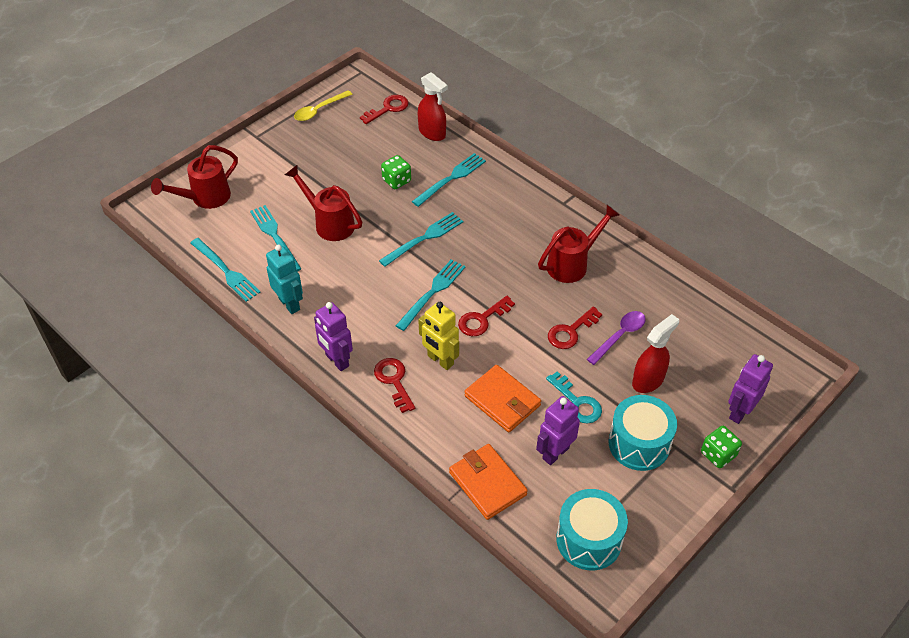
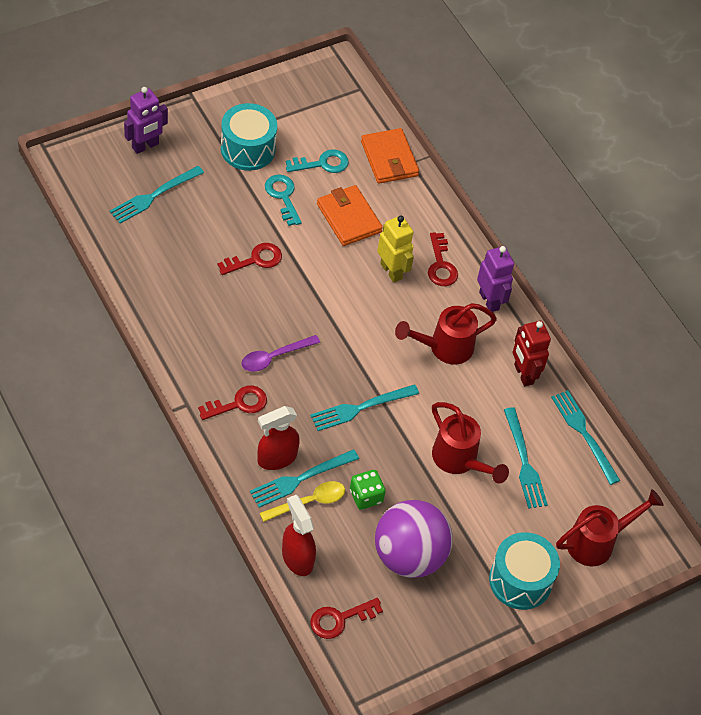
camera: 170 degrees left, 5 degrees up
turquoise robot [266,245,303,314] -> red robot [513,321,551,386]
yellow spoon [294,90,353,121] -> yellow spoon moved to [260,481,345,522]
turquoise fork [396,259,466,331] -> turquoise fork moved to [110,166,204,224]
red key [458,296,515,336] -> red key moved to [198,385,267,420]
purple robot [536,396,580,465] -> turquoise key [286,149,349,173]
red watering can [538,205,620,283] -> red watering can moved to [395,303,497,365]
turquoise drum [556,489,628,570] -> turquoise drum moved to [489,532,560,610]
purple spoon [587,311,646,365] -> purple spoon moved to [241,335,320,372]
red spray bottle [632,314,679,393] -> red spray bottle moved to [257,406,300,470]
green dice [701,426,742,468] -> none
none -> purple ball [375,500,453,578]

